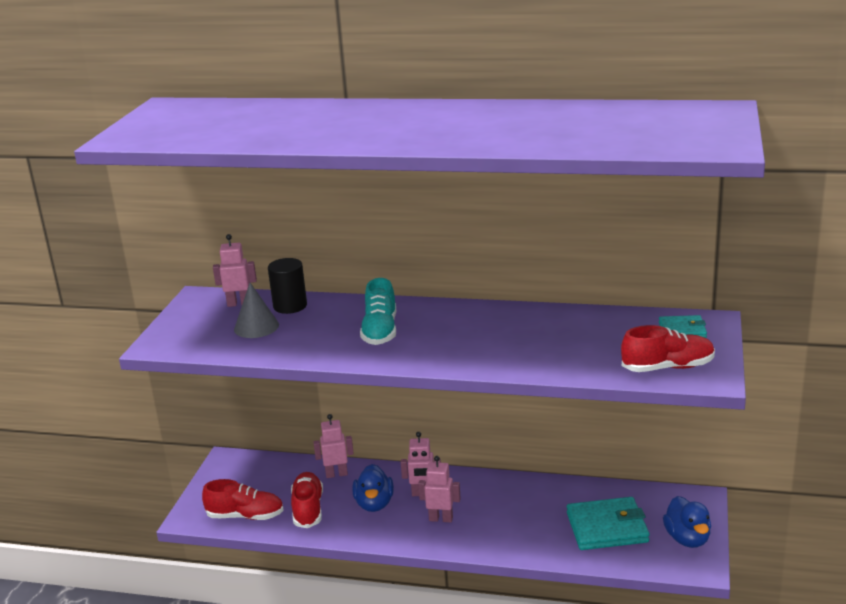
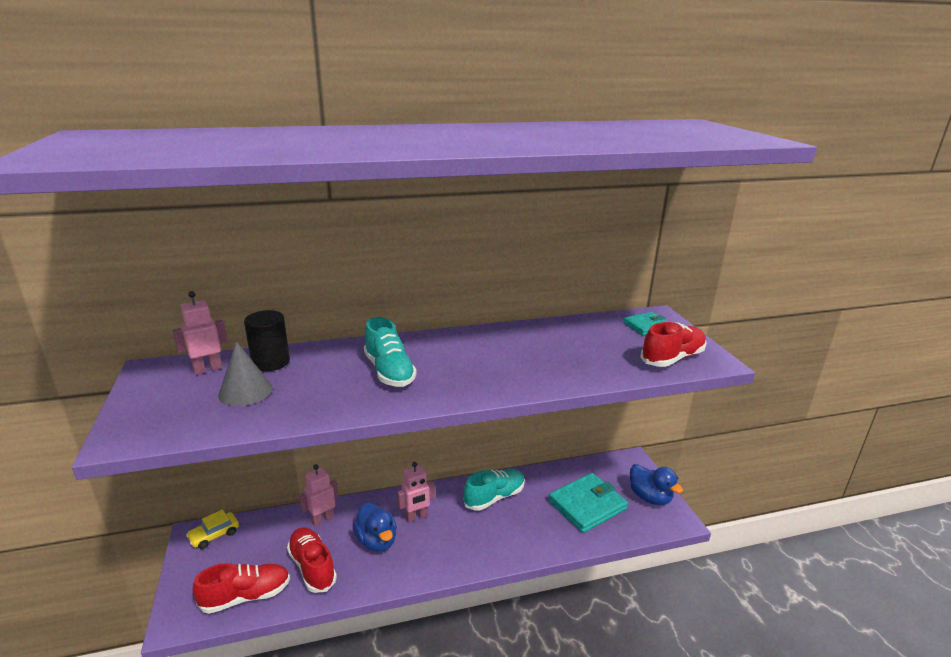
camera: 30 degrees left, 0 degrees up
pink robot [418,456,461,522] -> none
none -> yellow car [186,509,239,549]
none -> turquoise shoe [464,469,525,511]

